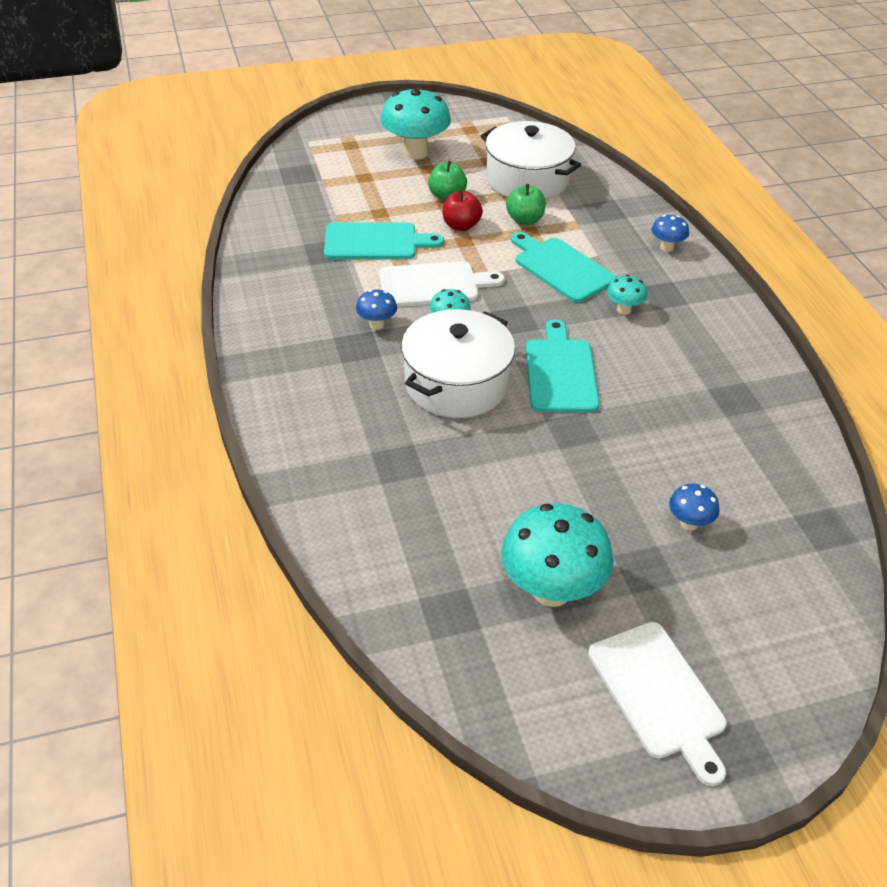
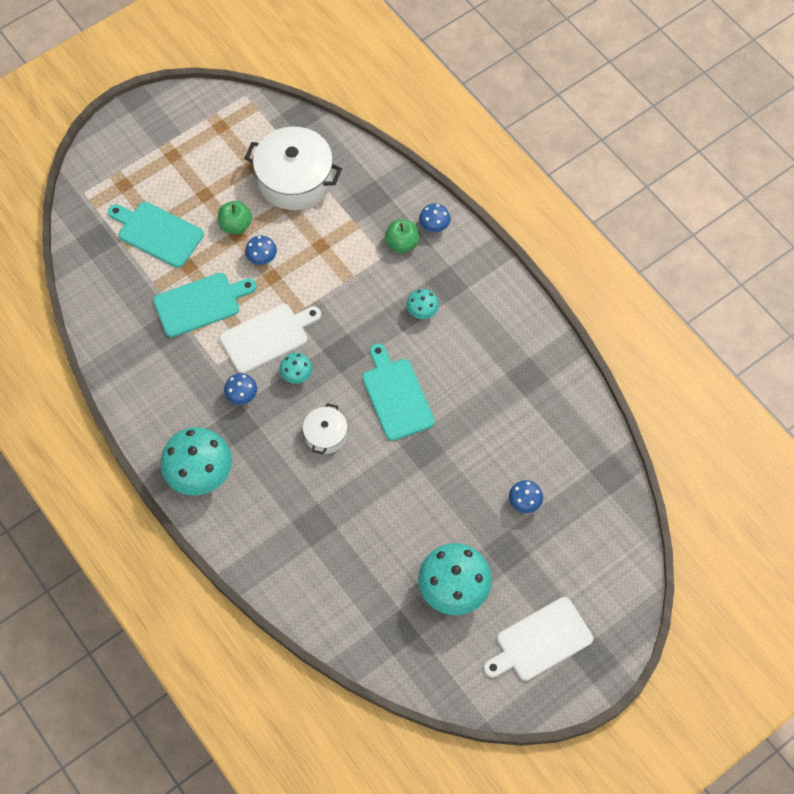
camera: 20 degrees left, 20 degrees up
turquoise mushroom [380,87,451,160] -> turquoise mushroom moved to [160,427,232,495]
white pot [401,309,515,418] -> white pot [303,403,348,454], size x0.52
red apple [443,190,483,231] -> blue mushroom [245,235,277,265]
green apple [506,184,546,225] -> green apple moved to [385,219,419,253]
turquoise cutting board [511,232,617,303] -> turquoise cutting board moved to [108,202,204,268]
white cutting board [588,622,727,786] -> white cutting board turned 105 degrees clockwise [484,597,593,681]

